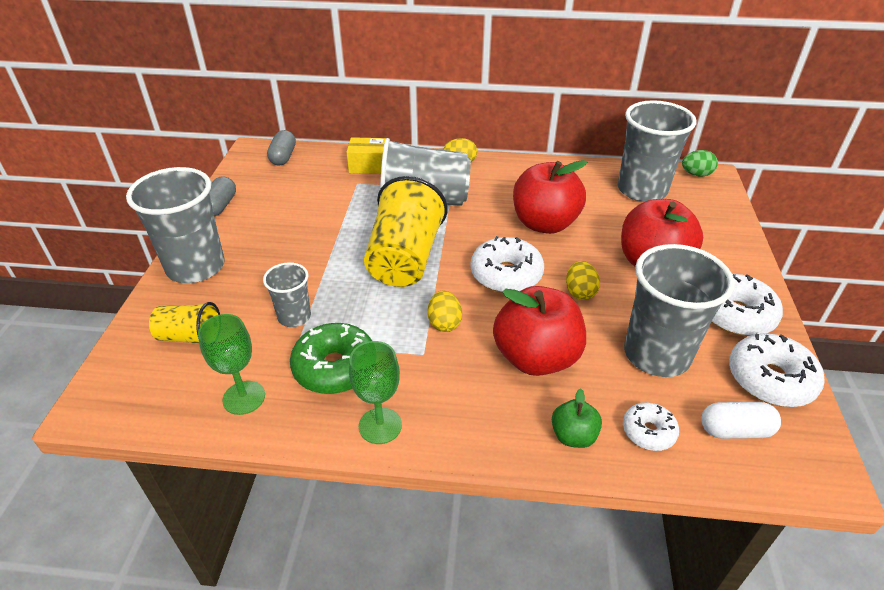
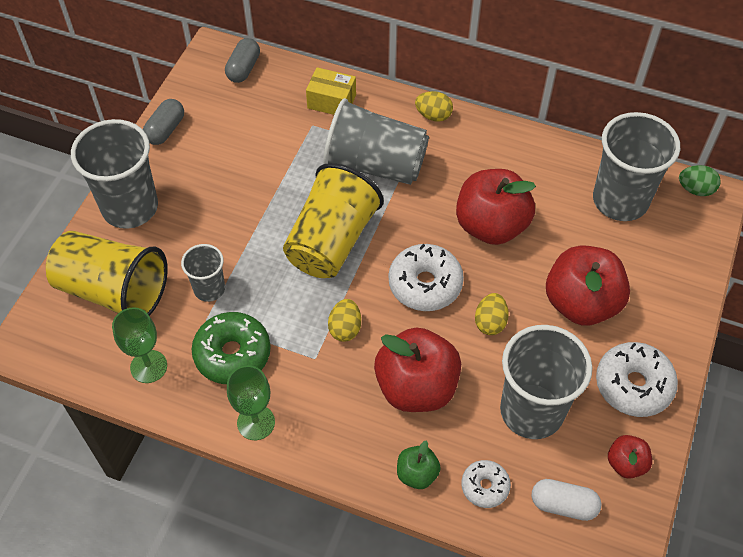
camera: 15 degrees right, 15 degrees up
yellow cup [149,302,220,344] -> yellow cup [46,231,168,316], size x1.88
white donut [729,334,824,407] -> red apple [608,435,652,479]

